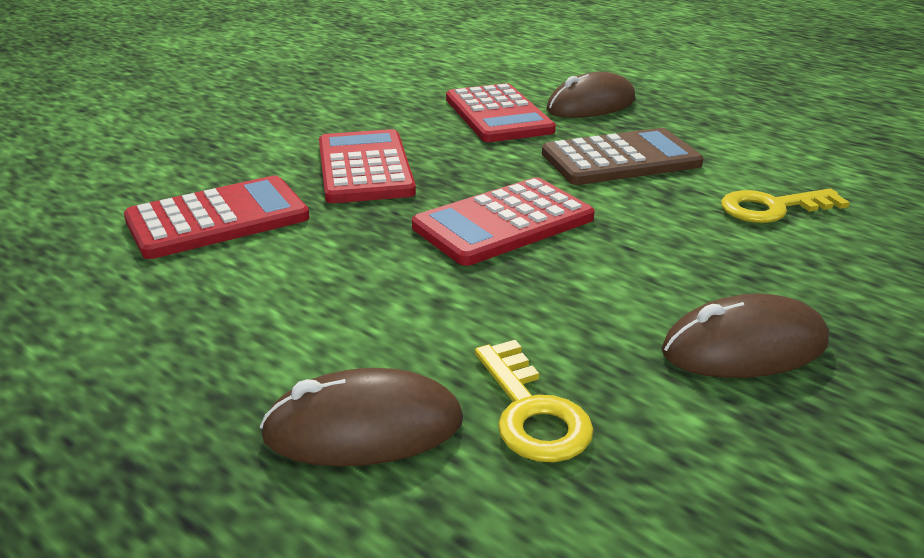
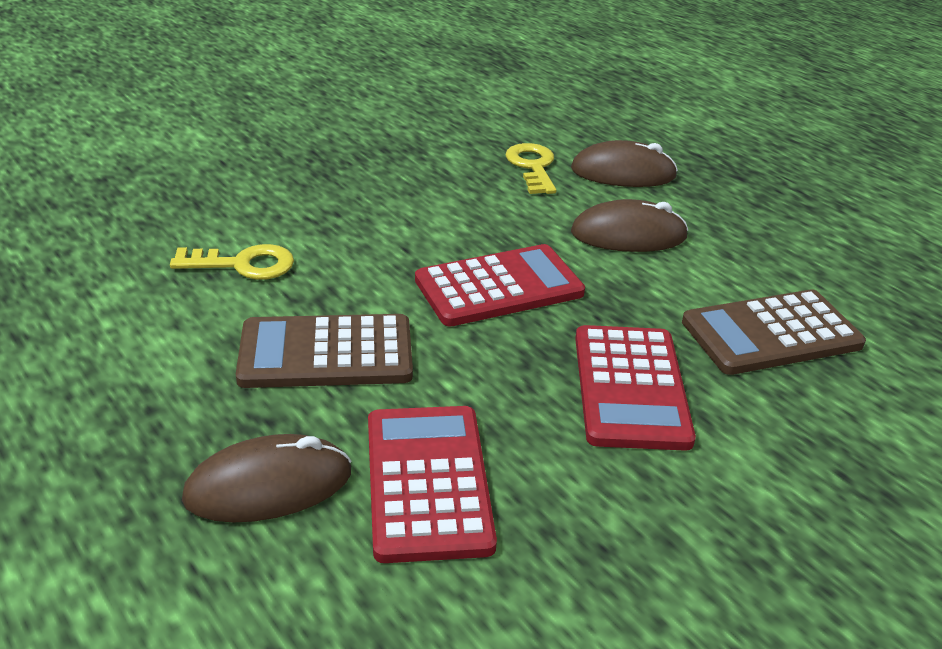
camera: 170 degrees left, 5 degrees up
red calculator [124,176,310,259] -> brown calculator [682,289,866,375]
brown mouse [661,294,829,378] -> brown mouse moved to [571,199,688,252]

